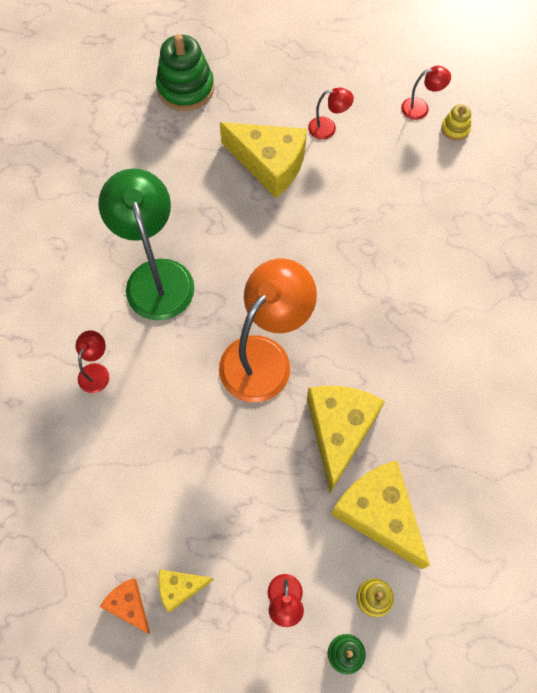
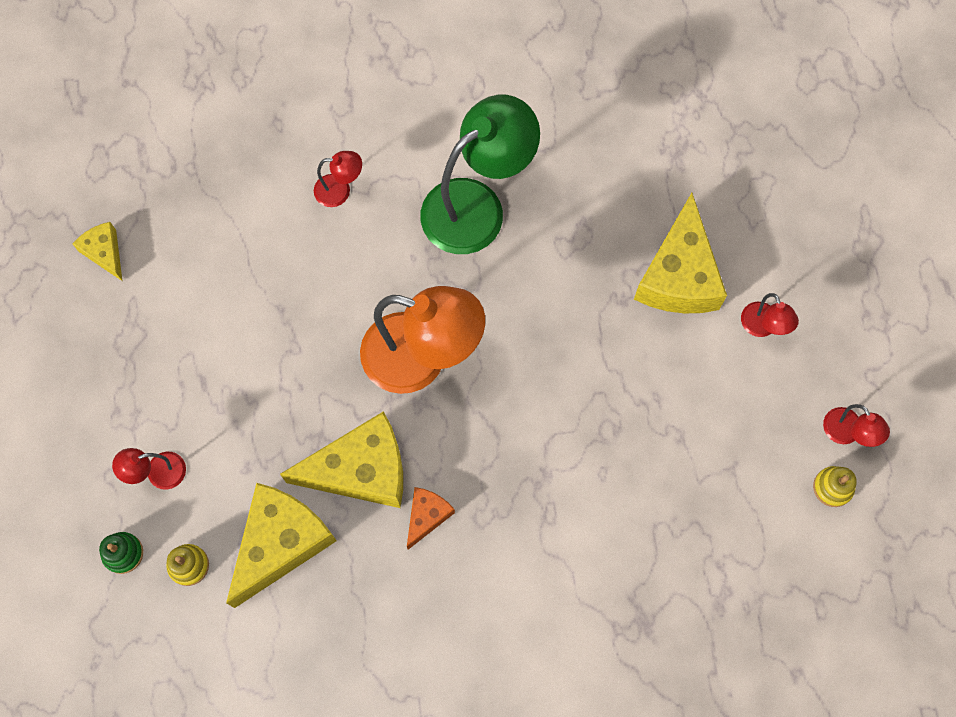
camera: 70 degrees right, 5 degrees up
orange cheese [100,578,150,633] -> orange cheese moved to [407,487,455,550]
green stacking toy [156,34,214,111] -> none
yellow cheese [158,569,214,612] -> yellow cheese moved to [73,222,122,281]

